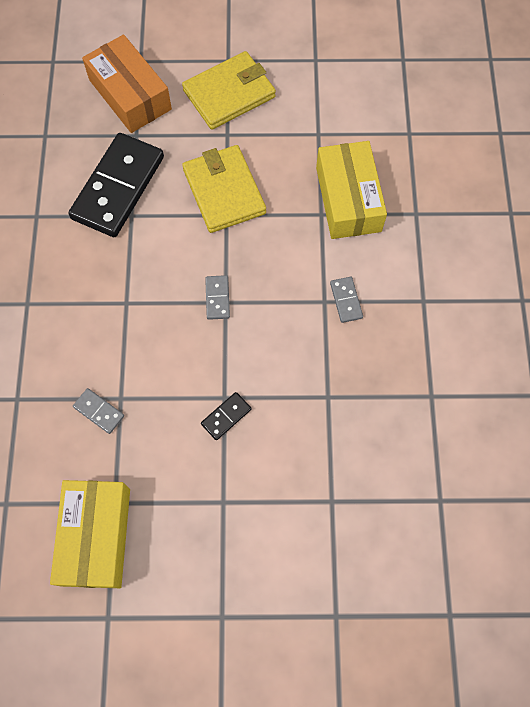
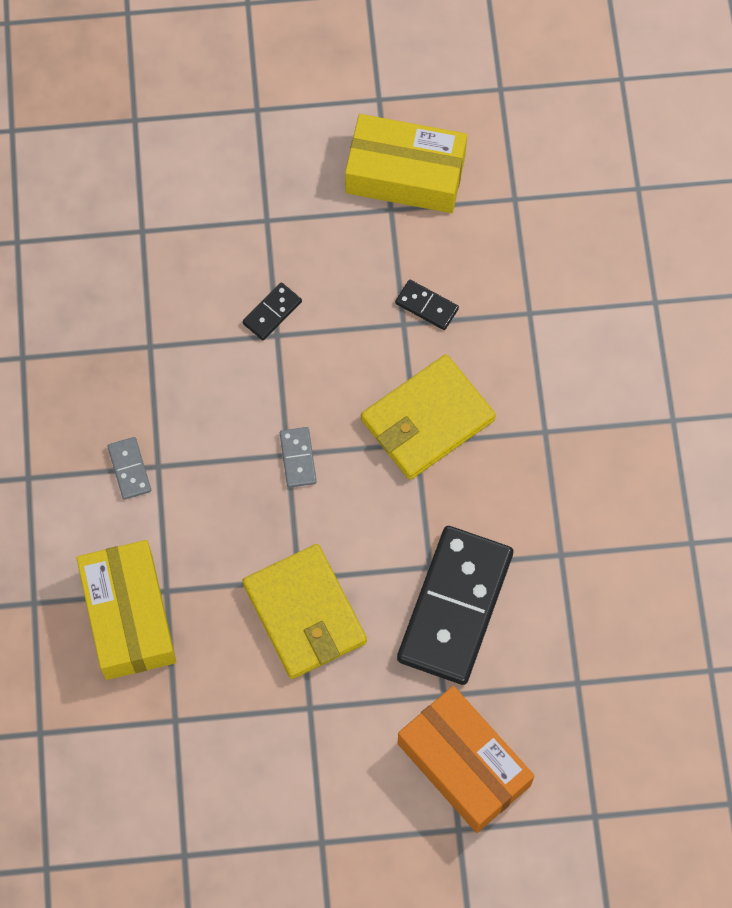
camera: 175 degrees right, 0 degrees up
yellow box [50,480,130,588] -> yellow box turned 75 degrees counterclockwise [345,114,467,213]
grey domino [73,388,124,434] -> black domino [395,280,459,330]
yellow wallet [182,51,276,130] -> yellow wallet moved to [361,354,496,480]

